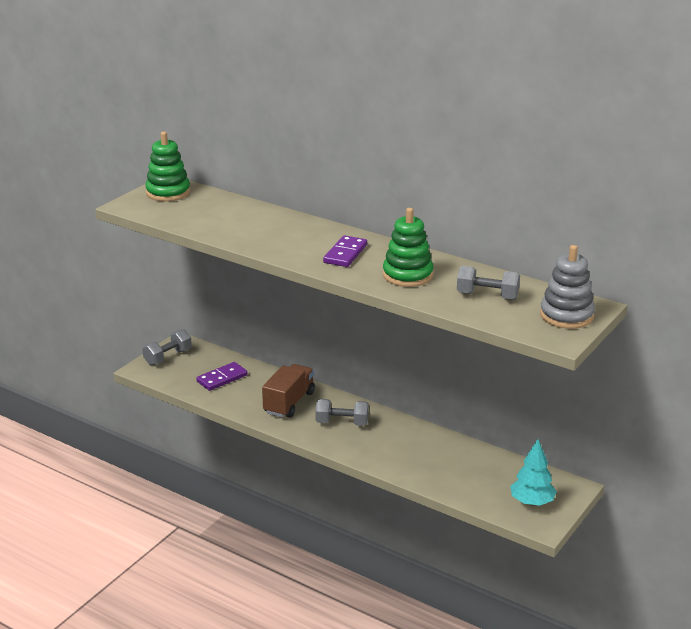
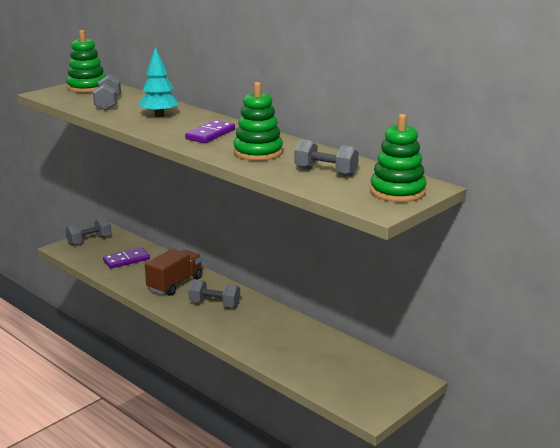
camera: 10 degrees right, 5 degrees down
turquoise tree [510,439,557,506] -> turquoise tree moved to [138,47,179,117]
grey stacking toy [540,245,595,329] -> green stacking toy [370,114,427,202]
none -> grey dumbbell [93,75,121,110]

